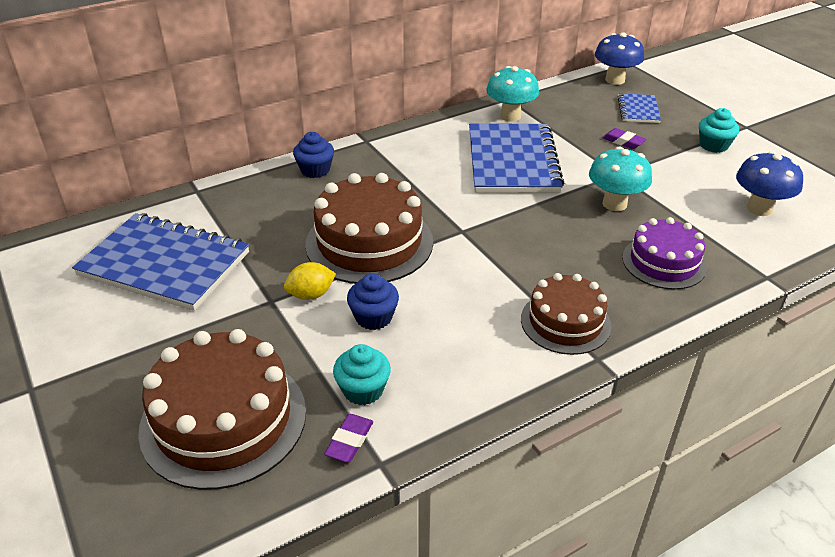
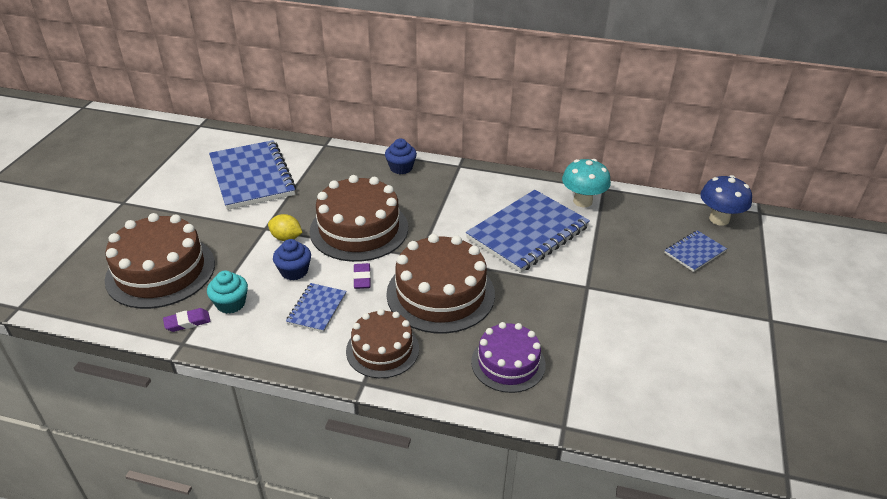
camera: 45 degrees right, 0 degrees up
turquoise mushroom [589,146,652,211] -> none
purple eraser [602,128,646,149] -> purple eraser moved to [353,263,371,289]
turquoise cupcake [699,108,739,153] -> none
blue mushroom [736,151,803,216] -> none
none -> blue notebook [286,283,347,333]
none -> brown cake [386,234,495,334]

